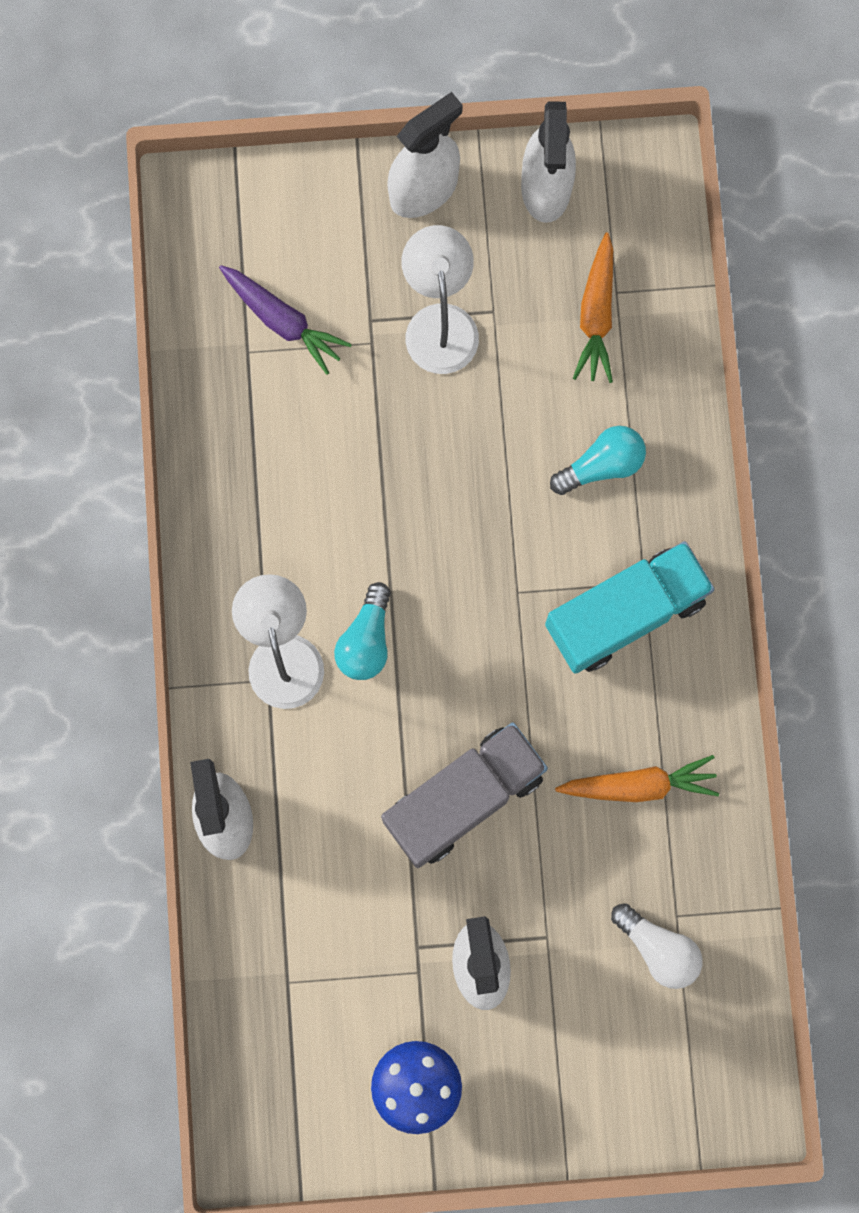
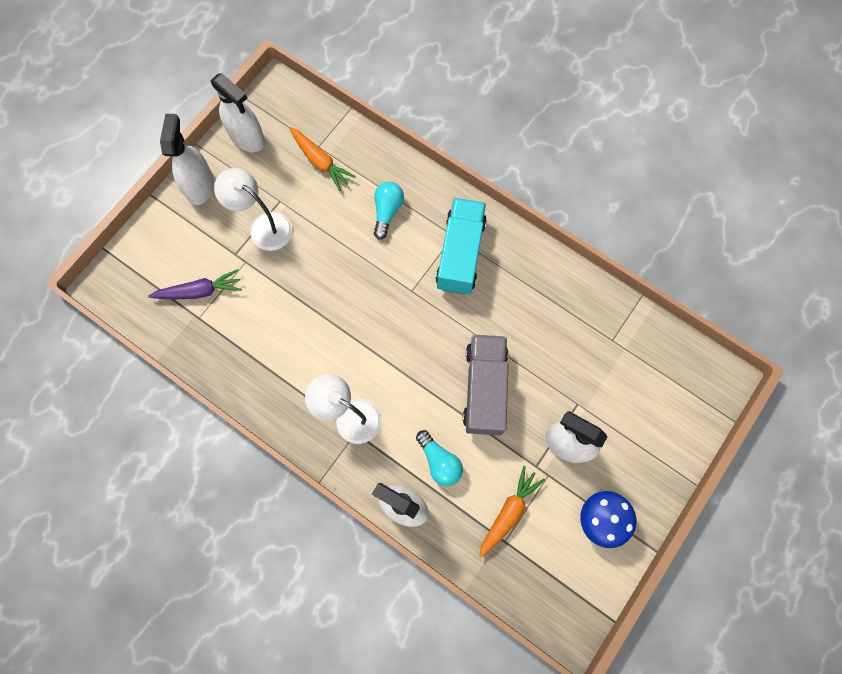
camera: 50 degrees left, 5 degrees down
turquoise light bulb [334,582,391,680] -> turquoise light bulb moved to [416,430,463,486]
orange carrot [555,755,719,802] -> orange carrot moved to [479,466,545,557]
white light bulb [611,903,703,989] -> none

